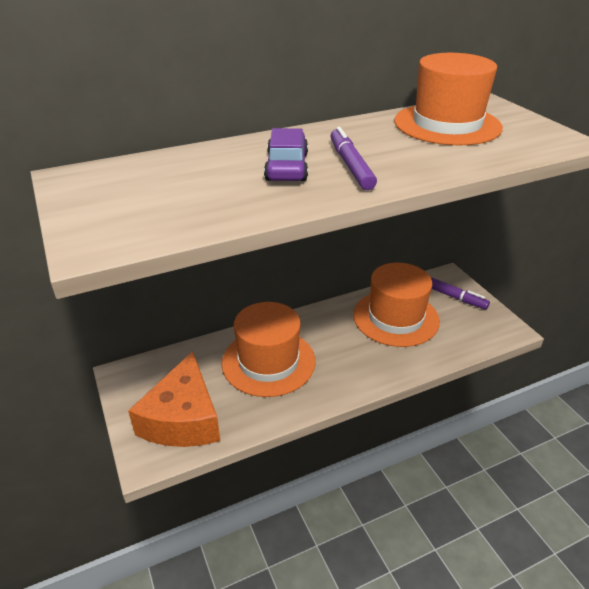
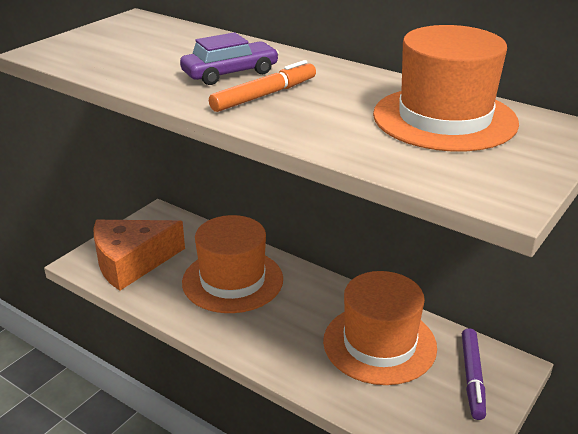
camera: 60 degrees right, 5 degrees down
purple marker [331,127,377,190] -> orange marker [209,60,316,112]

